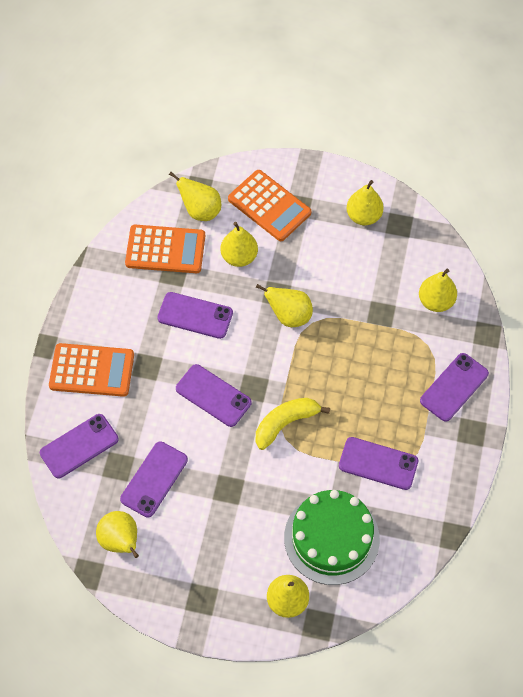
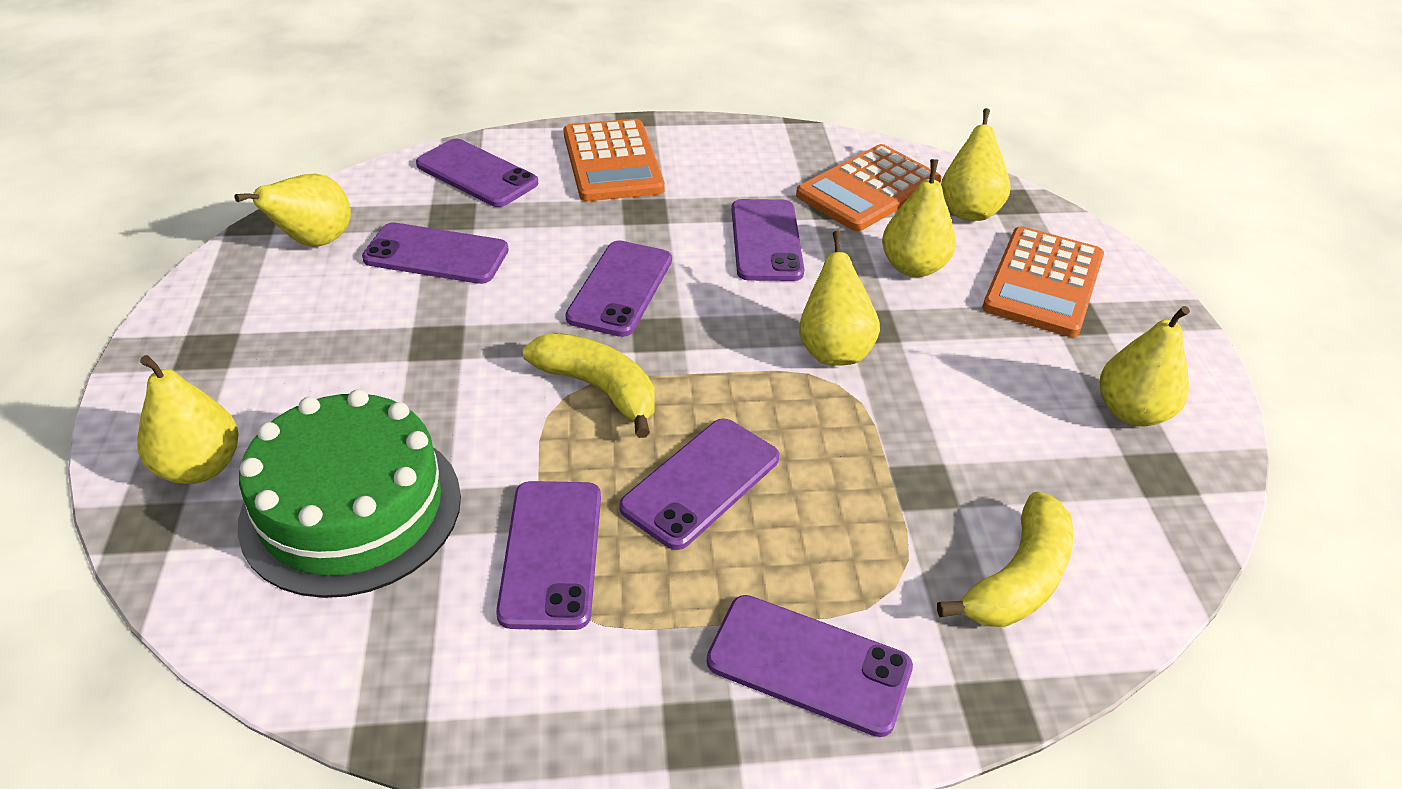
camera: 70 degrees right, 20 degrees down
orange calculator [125,225,205,273] -> orange calculator turned 60 degrees clockwise [796,144,942,231]
yellow pear [419,269,457,312] -> yellow banana [937,491,1073,627]
none -> purple phone [619,419,779,550]

